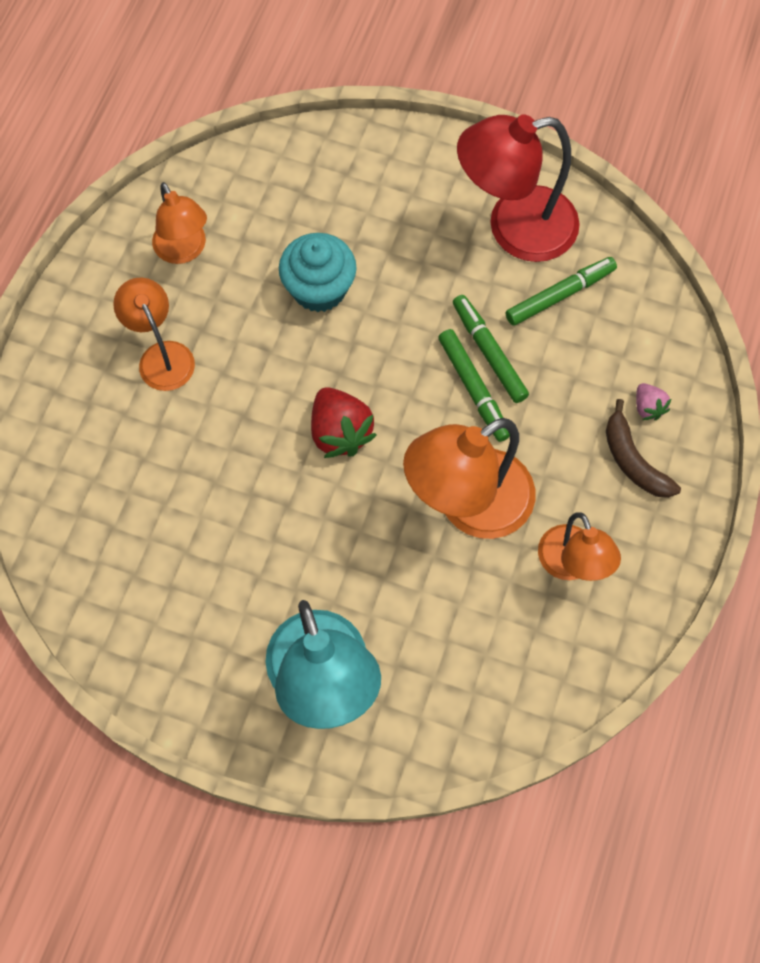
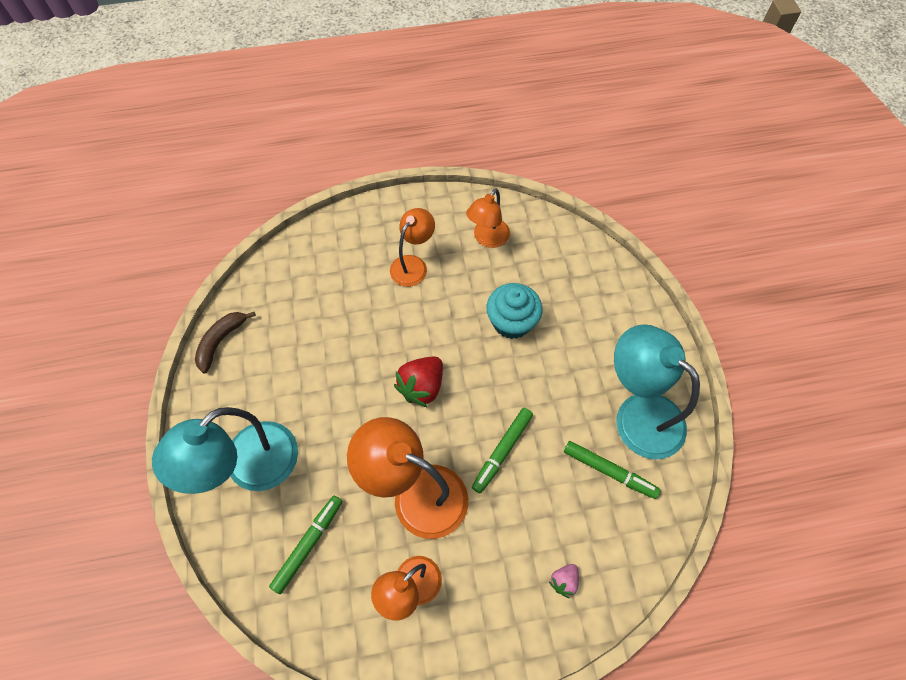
camera: 60 degrees right, 5 degrees down
green marker [453,295,529,403] -> green marker moved to [269,496,342,594]
red lamp [457,114,580,262] -> turquoise lamp [614,324,700,459]
brown banana [606,399,681,498] -> brown banana moved to [195,312,256,373]

